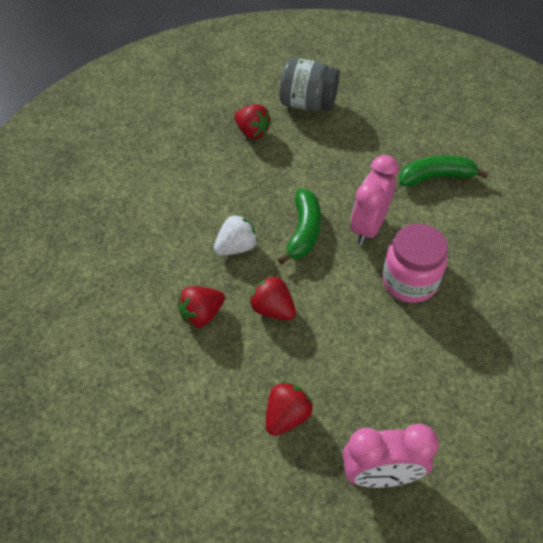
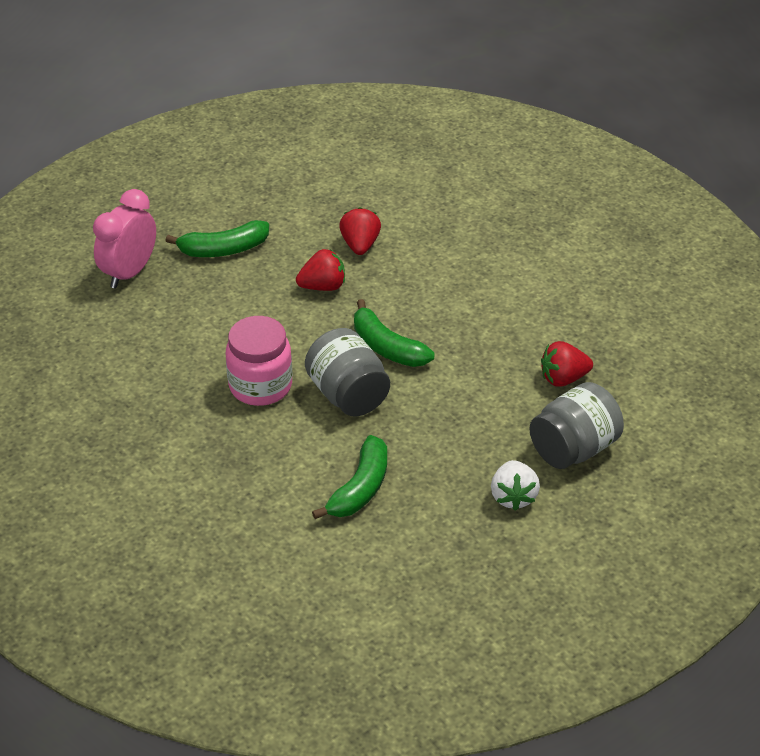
camera: 125 degrees right, 10 degrees down
white strawberry [214,214,258,255] -> white strawberry moved to [491,460,540,511]
red strawberry [266,382,313,436] -> green banana [165,220,269,257]
pink clock [350,155,399,245] -> grey jar [305,328,390,417]

